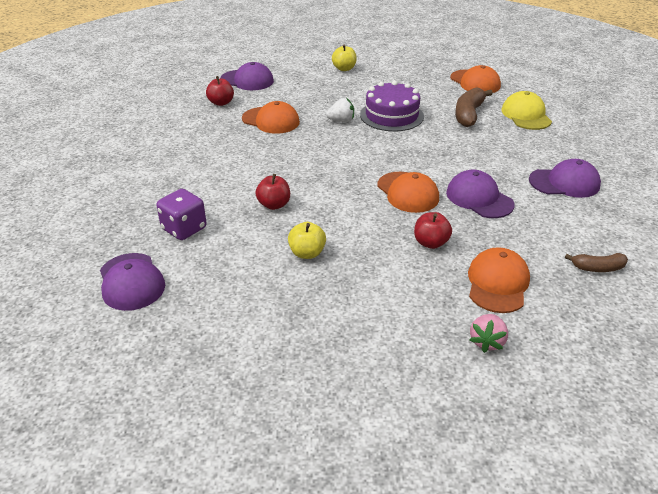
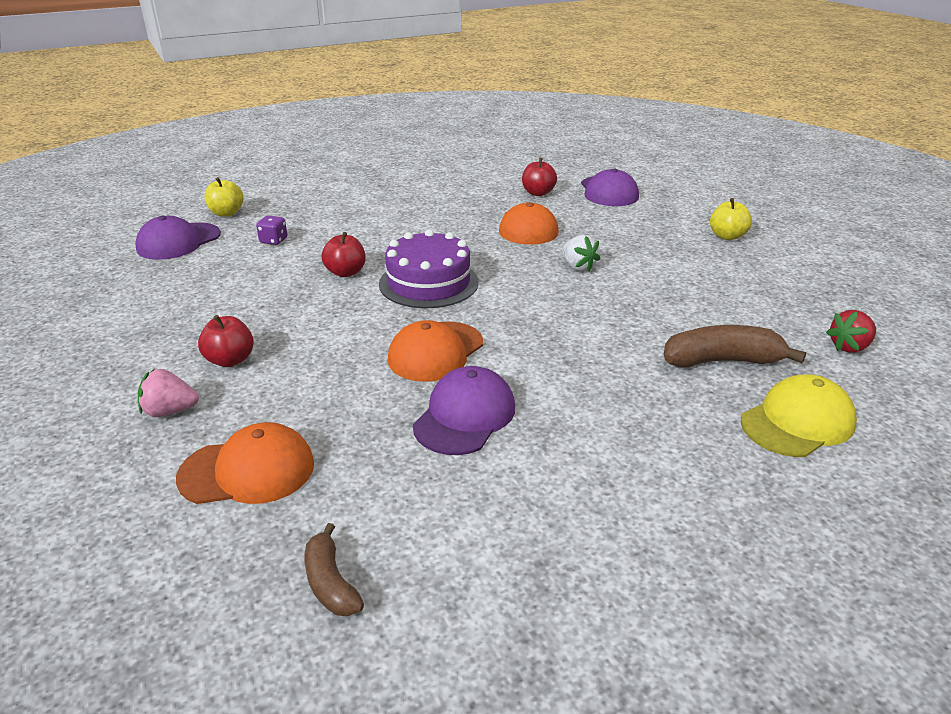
camera: 65 degrees right, 5 degrees down
purple dice [156,189,207,240] -> purple dice [256,216,287,245], size x0.57
yellow apple [288,222,326,259] -> yellow apple moved to [204,177,243,217]
purple cake [360,81,424,132] -> purple cake moved to [379,229,479,308]
red apple [414,212,452,249] -> red apple moved to [198,315,254,367]
orange cap [450,65,501,93] -> red strawberry [826,310,876,353]
pink strawberry [470,314,508,353] -> pink strawberry moved to [138,369,199,417]
purple cap [529,159,601,198] -> none

